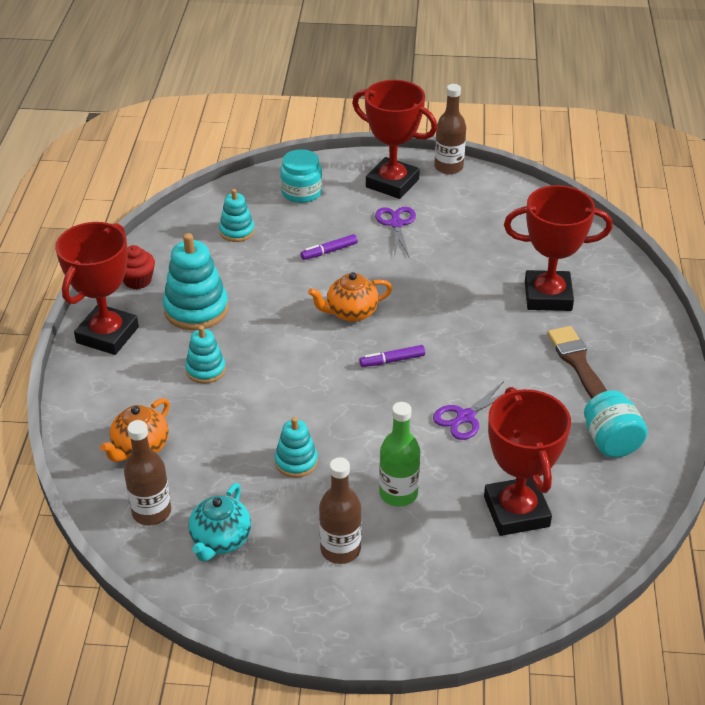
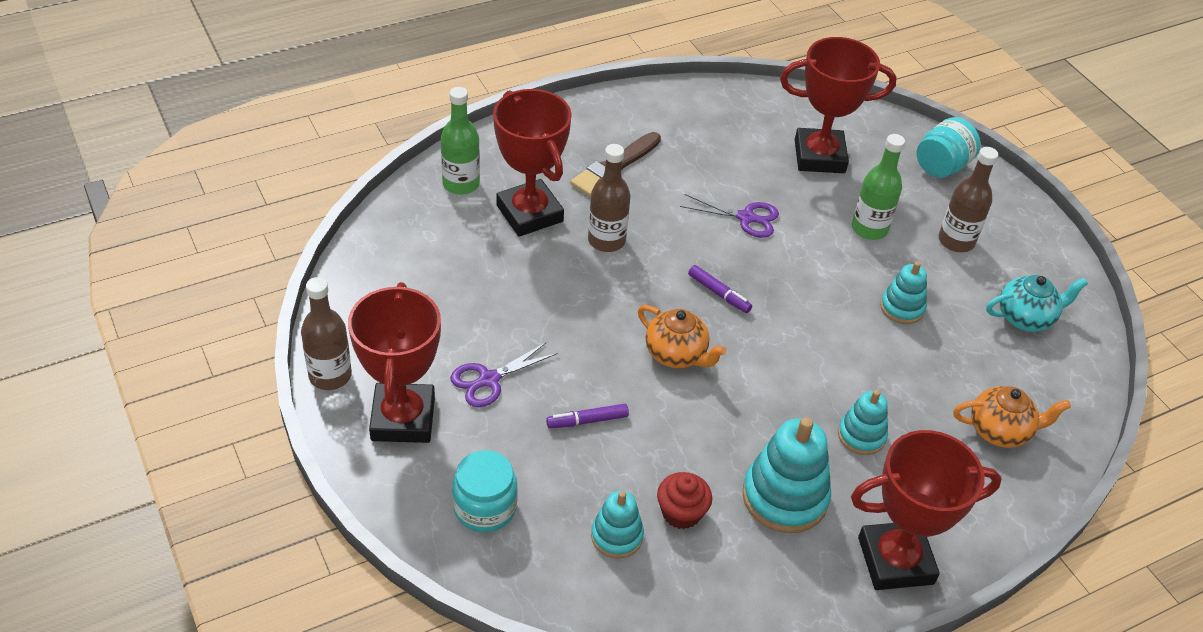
camera: 125 degrees left, 5 degrees up
red cupcake [123,245,155,289] -> red cupcake moved to [657,472,712,529]
brown bottle [124,420,171,525] -> brown bottle moved to [588,144,631,252]
purple marker [301,234,358,260] -> purple marker turned 135 degrees clockwise [546,404,629,428]
red trophy [484,387,571,536] -> red trophy turned 45 degrees clockwise [780,37,896,173]
turquoise jar [584,390,648,458] -> turquoise jar moved to [916,117,981,178]
none -> green bottle [441,87,480,195]

